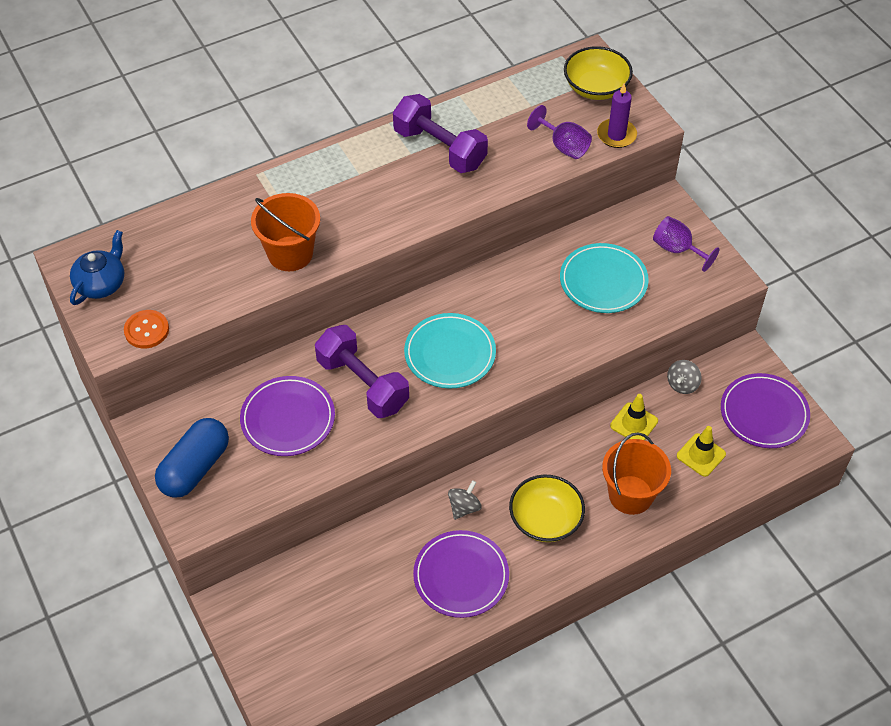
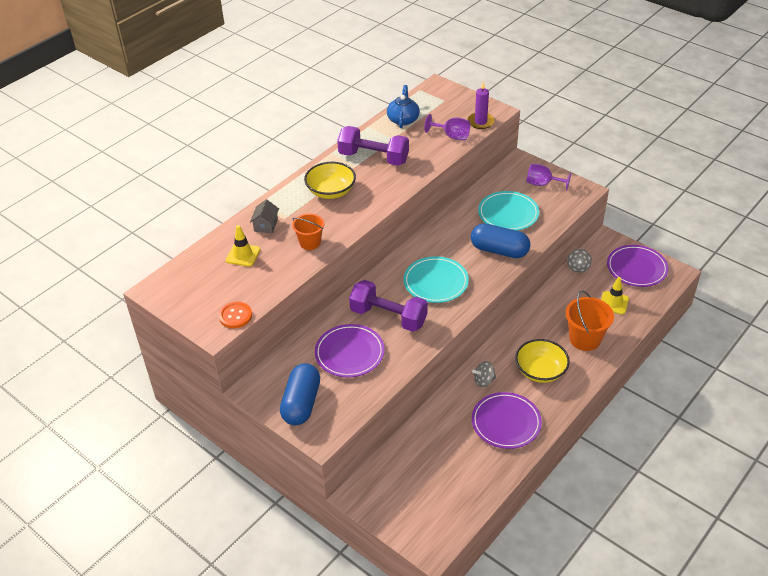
camera: 20 degrees left, 10 degrees down
blue teapot [70,230,124,305] -> blue teapot moved to [387,85,420,128]
orange bucket [251,193,320,271] -> orange bucket [292,213,324,250], size x0.65
grey spinning top [448,480,482,520] -> grey spinning top turned 120 degrees counterclockwise [472,361,496,388]
yellow bowl [564,46,633,100] -> yellow bowl moved to [304,162,356,199]
yellow traffic cone [610,394,658,440] -> yellow traffic cone moved to [226,225,261,267]
none -> grey house [250,199,279,233]
none -> blue capsule [471,223,531,258]

